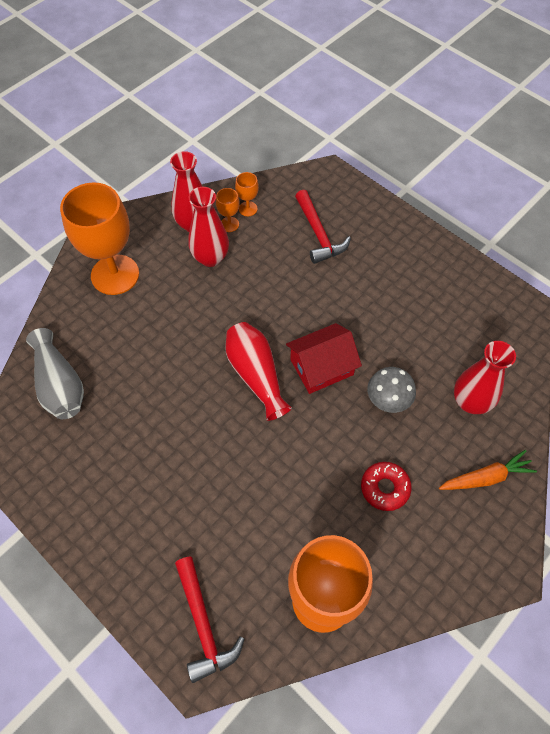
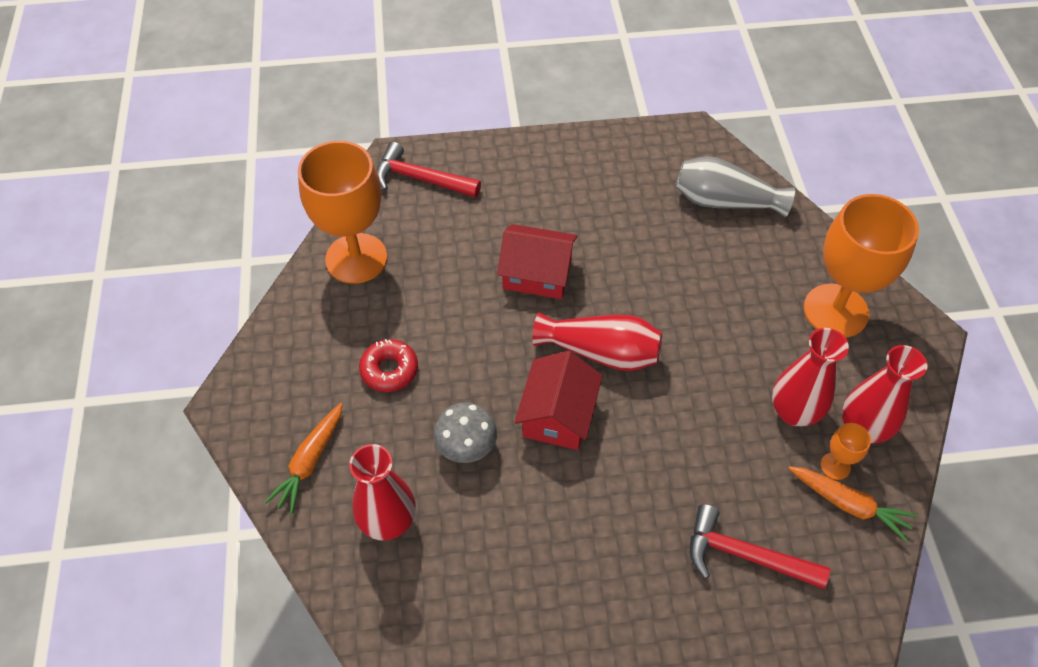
camera: 130 degrees right, 5 degrees down
orange goblet [235,172,259,216] -> orange carrot [788,466,917,542]
none -> red house [497,224,577,299]

